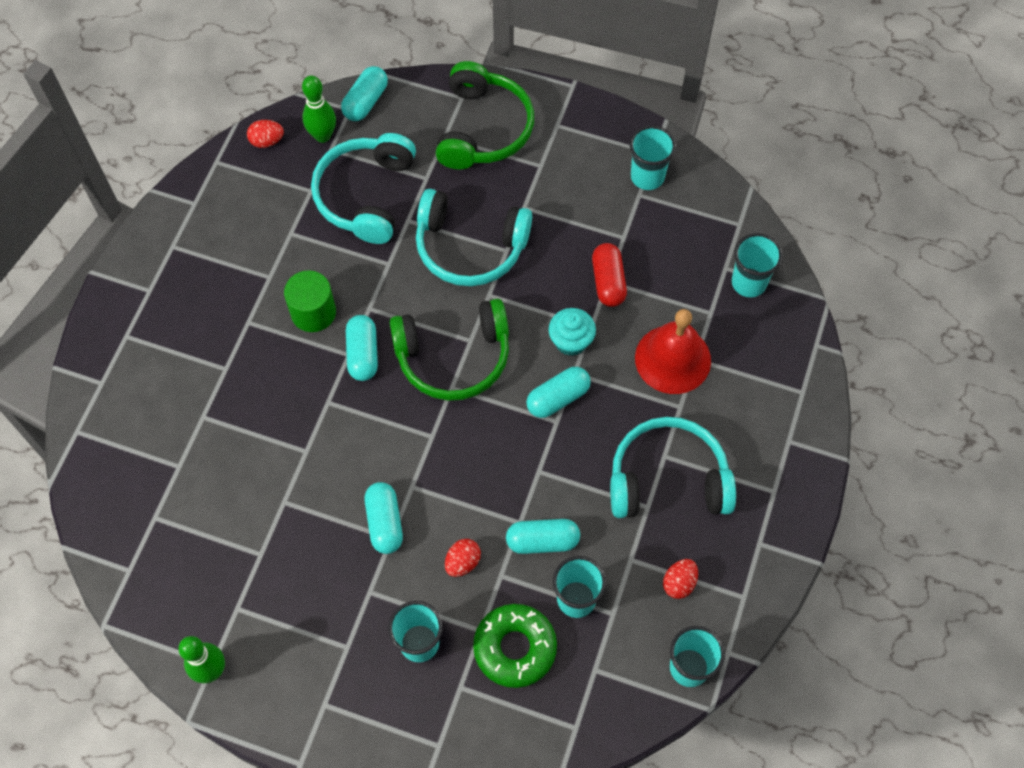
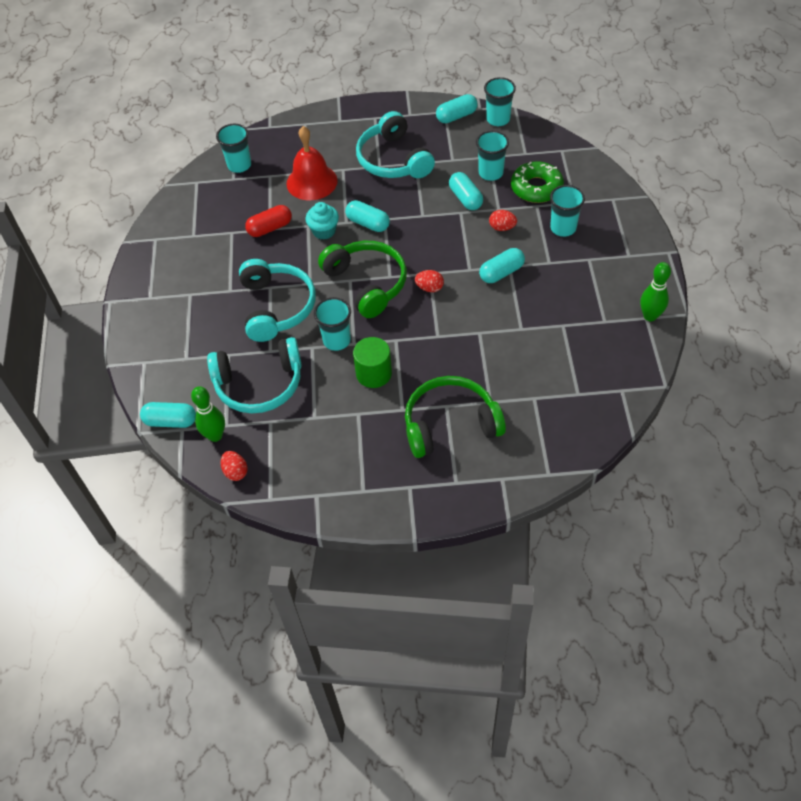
camera: 110 degrees left, 10 degrees down
turquoise capsule [346,315,378,381] -> turquoise capsule moved to [436,94,478,123]
green headphones [436,61,534,169] -> green headphones moved to [405,376,506,458]
turquoise cup [630,126,676,190] -> turquoise cup moved to [314,297,351,351]
red egg [663,559,698,599] -> red egg moved to [415,270,444,292]

